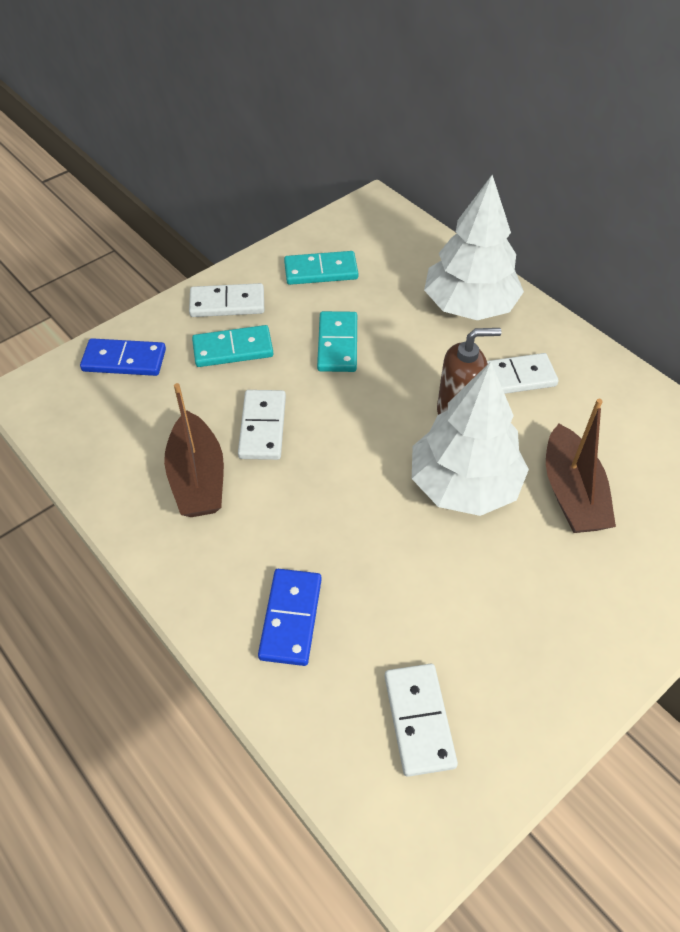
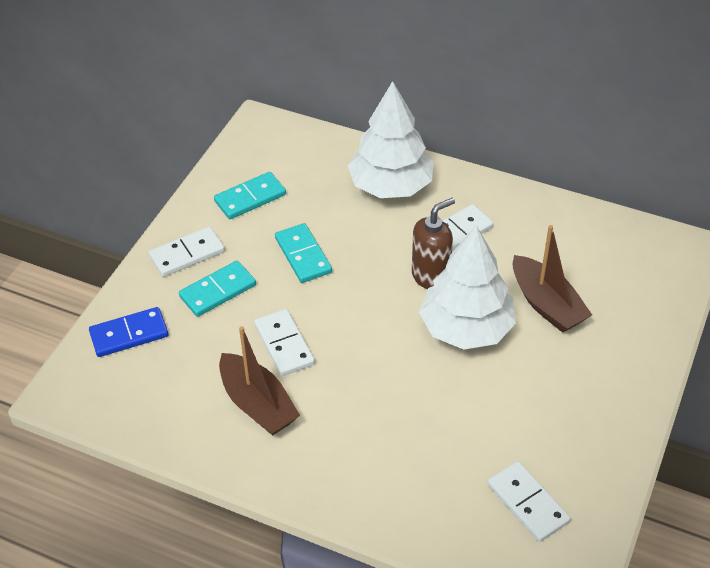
camera: 25 degrees left, 5 degrees down
blue domino [258,569,322,666] -> none

